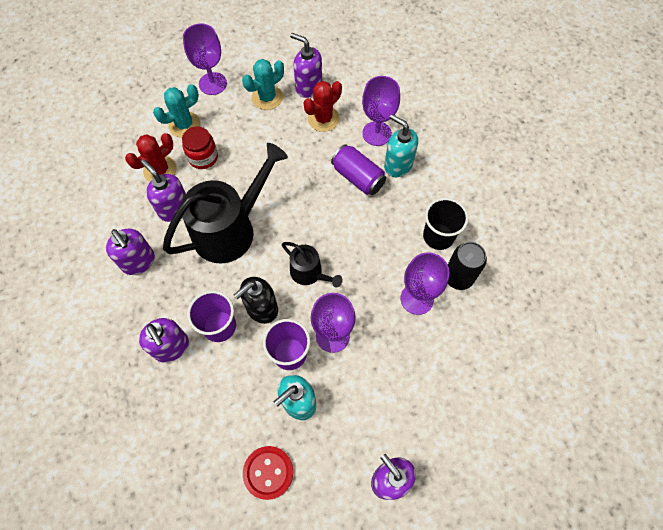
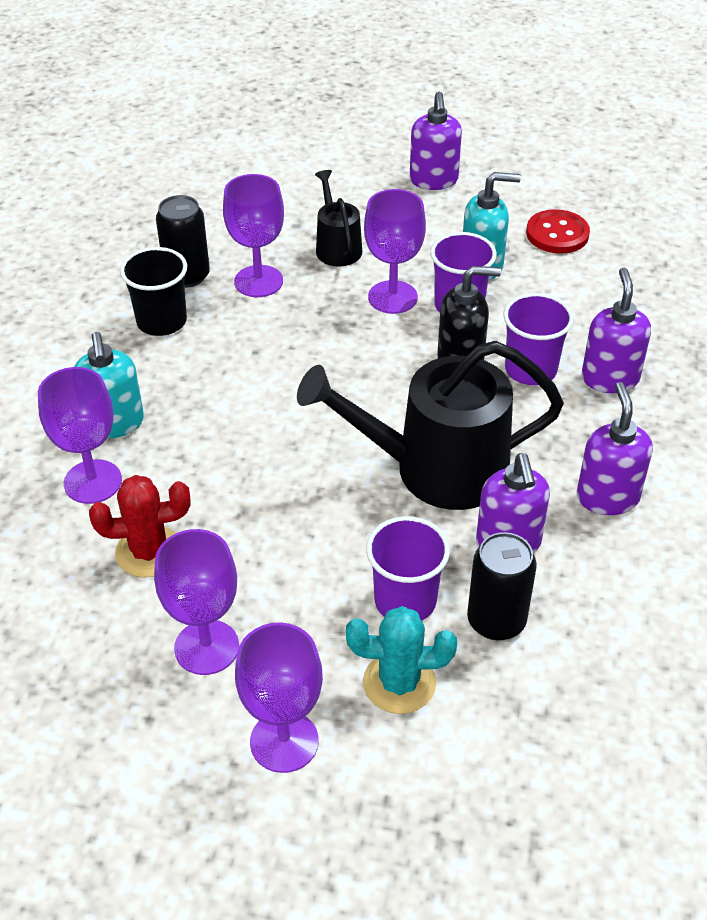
camera: 145 degrees left, 20 degrees down
red cactus [125,133,177,182] -> black can [467,532,537,640]
red jar [182,126,218,169] -> purple cup [366,516,450,620]
turquoise cactus [242,59,284,110] -> purple goblet [154,529,239,675]
black watering can [282,242,343,287] -> black watering can moved to [315,170,362,266]
purple soap dispenser [290,33,322,98] -> none
purple can [331,144,386,195] -> none

